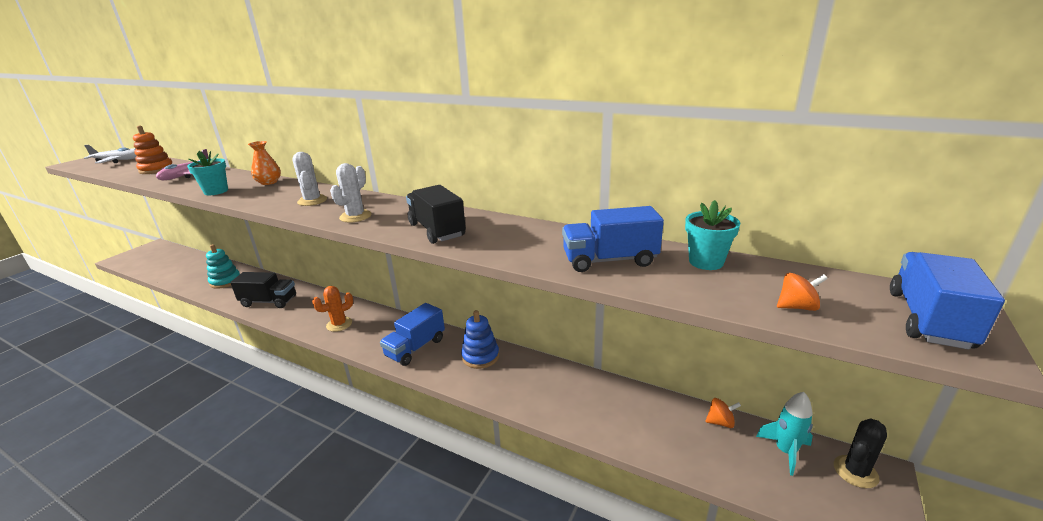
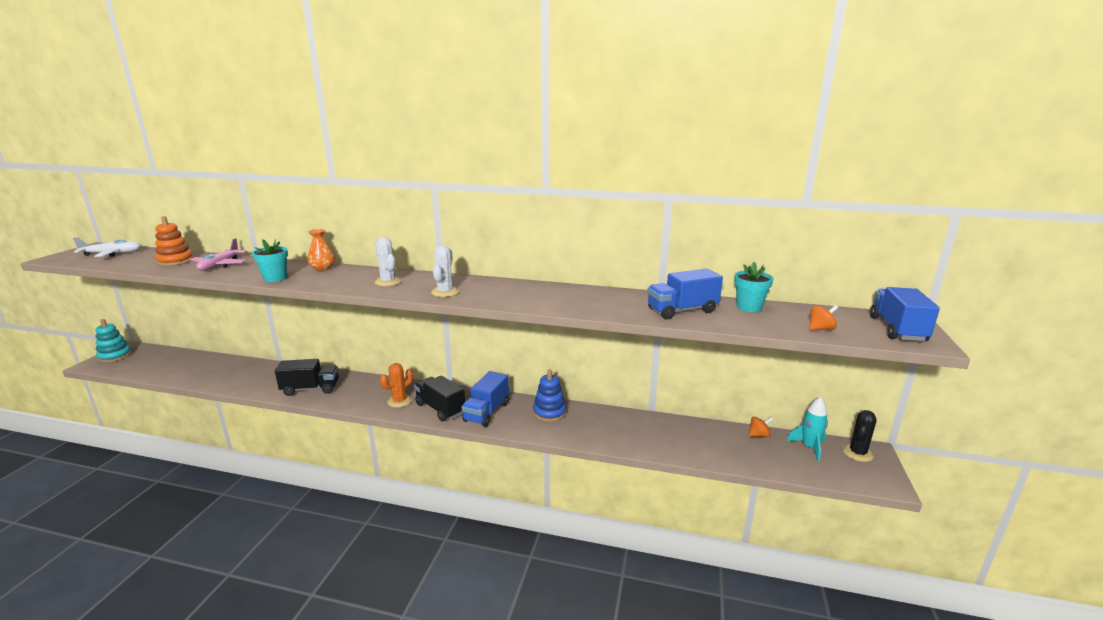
camera: 15 degrees left, 5 degrees down
turquoise stacking toy [206,244,240,289] -> turquoise stacking toy moved to [95,319,132,363]
black truck [406,185,466,244] -> black truck moved to [414,376,465,422]

